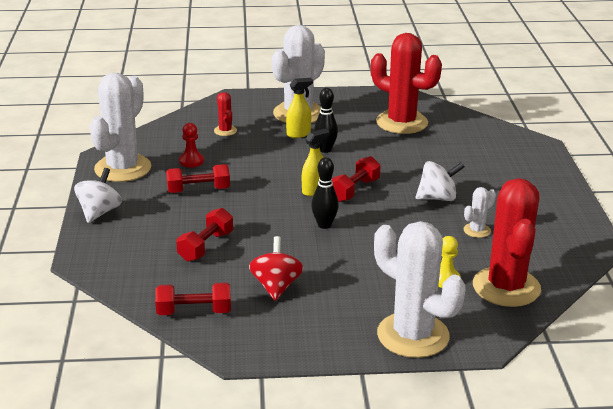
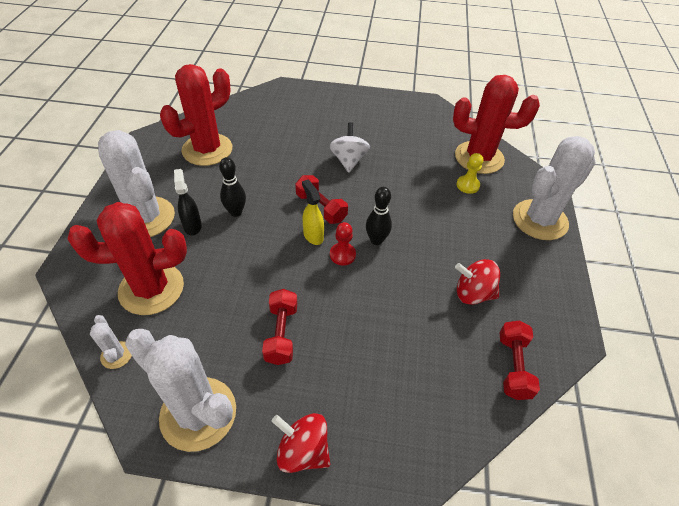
camera: 80 degrees left, 20 degrees up
white spinning top [74,168,122,223] -> red spinning top [272,413,330,473]
red dumbbell [176,208,233,262] -> none
red pawn [179,123,204,167] -> red pawn moved to [330,222,356,265]
red cactus [214,92,237,136] -> red cactus [68,202,187,315], size x2.29
yellow spray bottle [286,78,313,138] -> black spray bottle [174,169,202,235]
white cactus [464,187,496,238] -> white cactus moved to [90,315,132,369]

